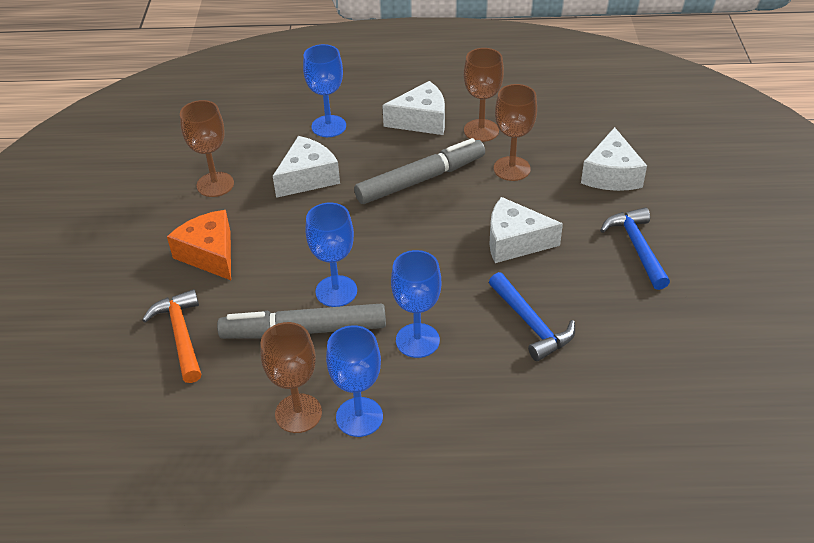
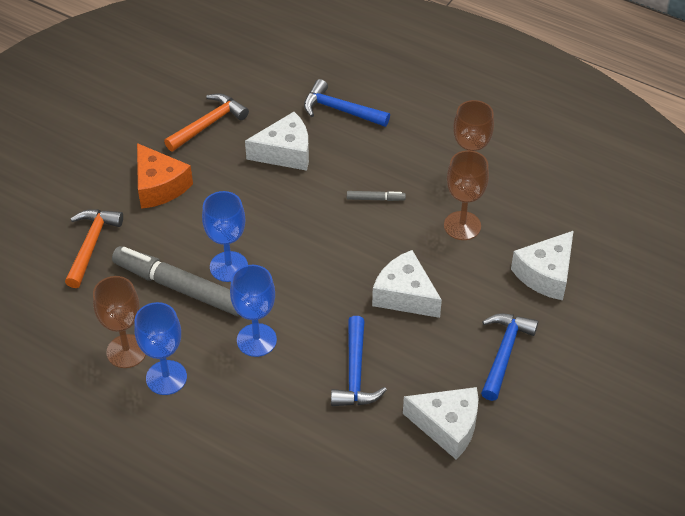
camera: 30 degrees right, 5 degrees up
orange cheese [167,210,231,280] -> orange cheese turned 150 degrees clockwise [137,143,193,209]
brown goblet [180,100,234,197] -> orange hammer [164,93,249,151]
blue goblet [303,44,346,137] -> blue hammer [304,79,390,127]
grey marker [354,138,485,204] -> grey marker [347,191,406,201], size x0.42
white cheese [382,81,445,135] -> white cheese moved to [403,387,479,460]

